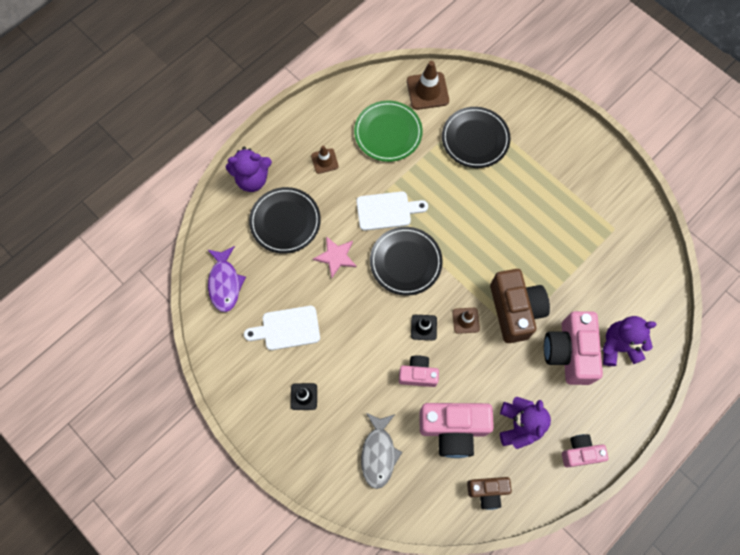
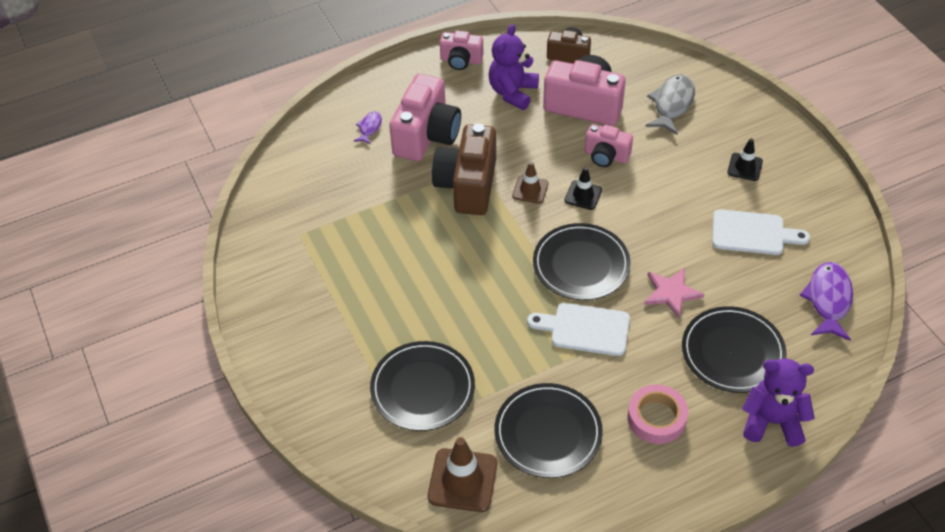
camera: 160 degrees left, 20 degrees down
brown traffic cone [311,146,339,174] -> pink tape [627,384,688,444]
green plate [354,101,423,162] -> black plate [494,383,603,478]
purple teddy bear [602,316,656,366] -> purple fish [354,112,382,145]

